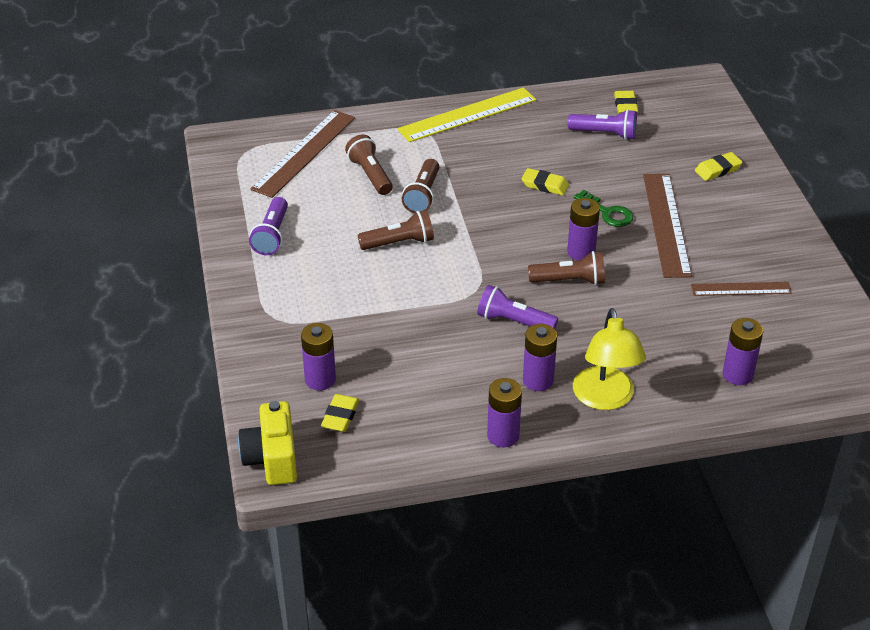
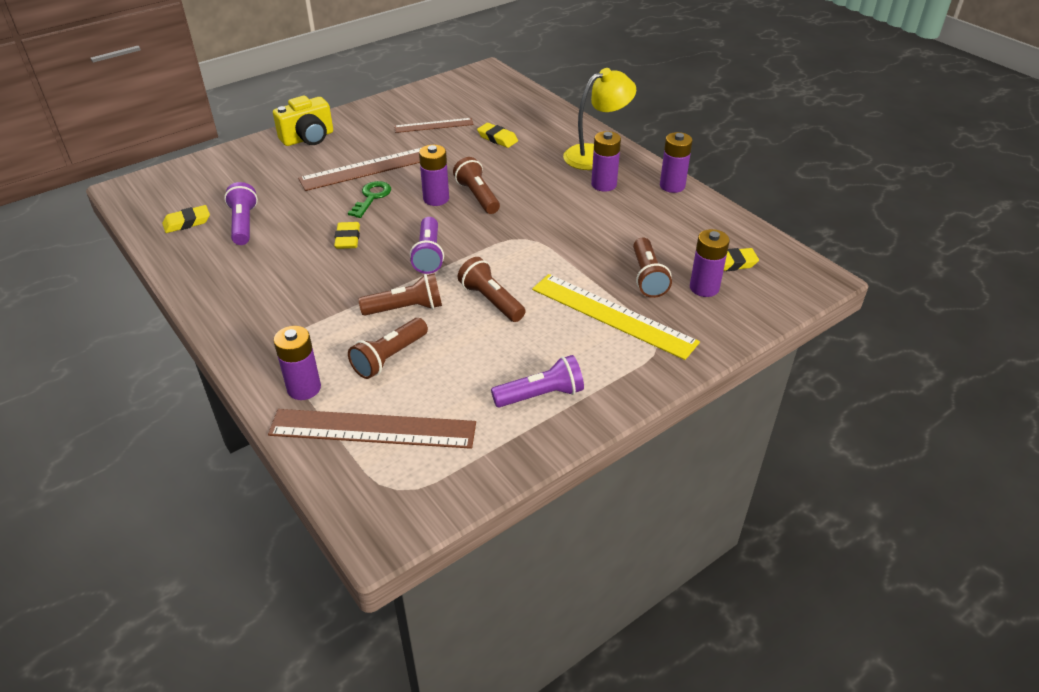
camera: 115 degrees left, 0 degrees up
yellow camera [238,401,297,485] -> yellow camera moved to [273,96,333,146]
yellow ruler [397,87,536,142] -> yellow ruler moved to [532,274,700,360]
purple flashlight [477,285,558,329] -> purple flashlight moved to [410,217,444,274]
brown ruler [691,282,792,296] -> brown ruler turned 75 degrees counterclockwise [394,118,474,133]
yellow eraser [695,152,742,181] -> yellow eraser moved to [477,123,518,148]
purple battery [723,318,763,385] -> purple battery moved to [274,326,321,400]
none -> brown flashlight [633,237,672,298]

